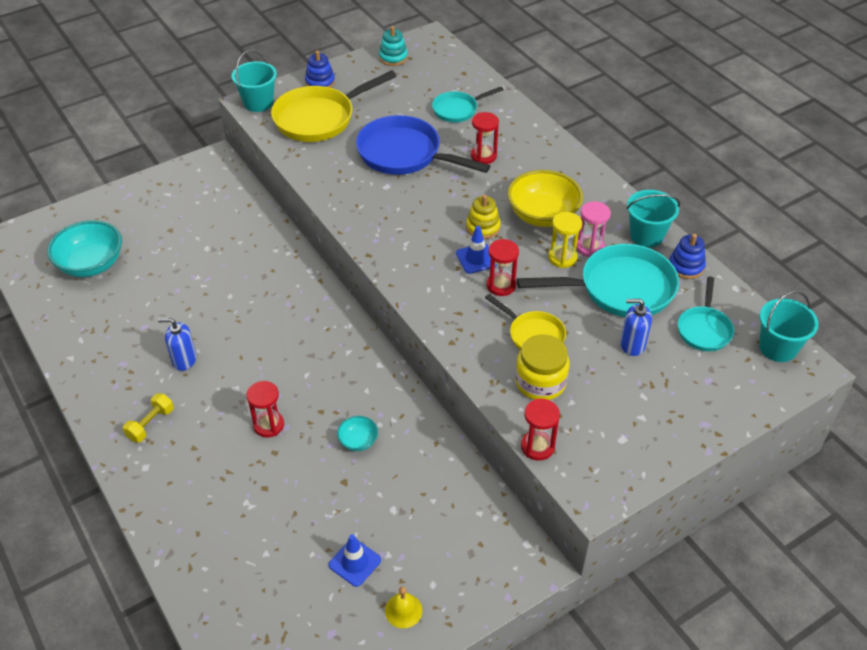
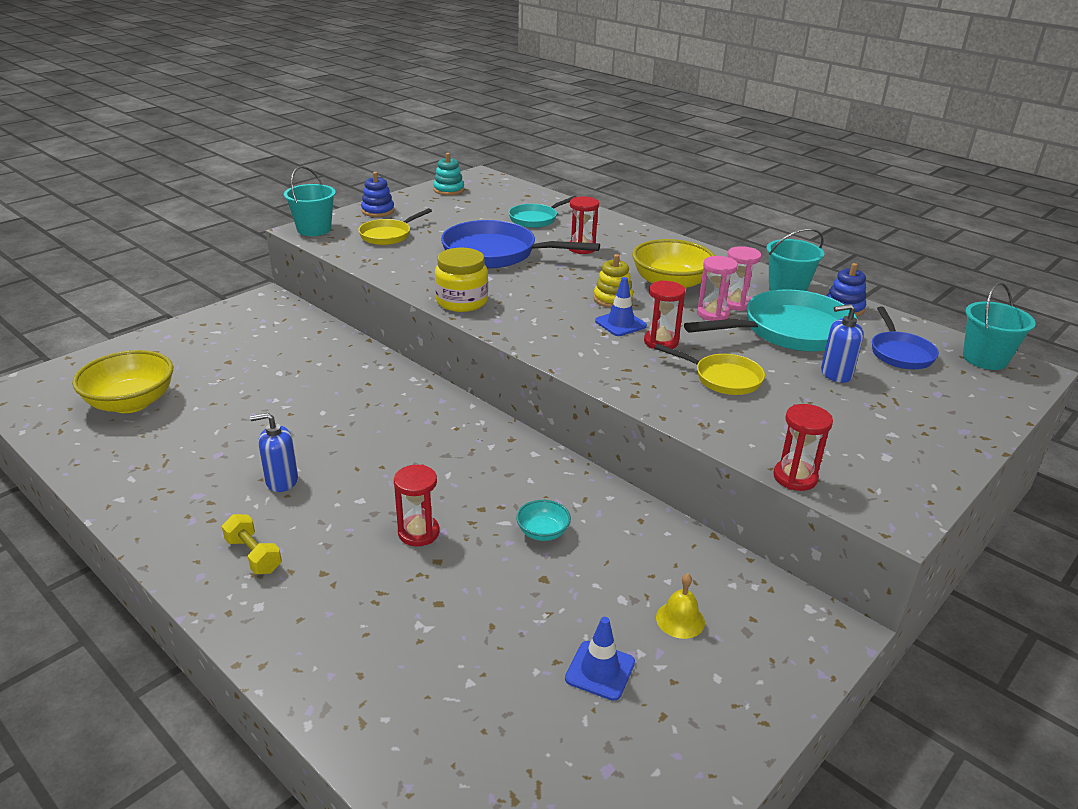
camera: 15 degrees left, 15 degrees down
turquoise bowl [47,220,122,277] -> yellow bowl [72,350,173,413]
yellow dumbbell [123,393,174,442] -> yellow dumbbell turned 60 degrees counterclockwise [222,514,282,574]
yellow pan [271,70,396,142] -> yellow pan [358,208,432,245], size x0.56
yellow bell [385,586,422,628] -> yellow bell moved to [656,573,705,639]
yellow jar [515,334,570,400] -> yellow jar moved to [435,248,488,312]
yellow hourglass [548,212,582,268] -> pink hourglass [697,256,738,321]
turquoise pan [678,277,734,351] -> blue pan [872,306,939,369]

